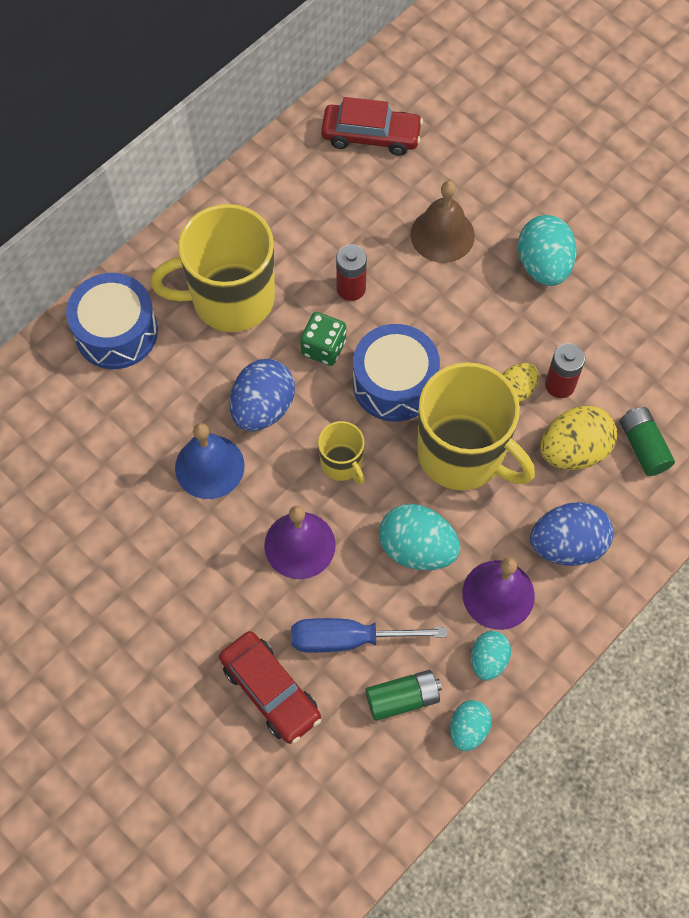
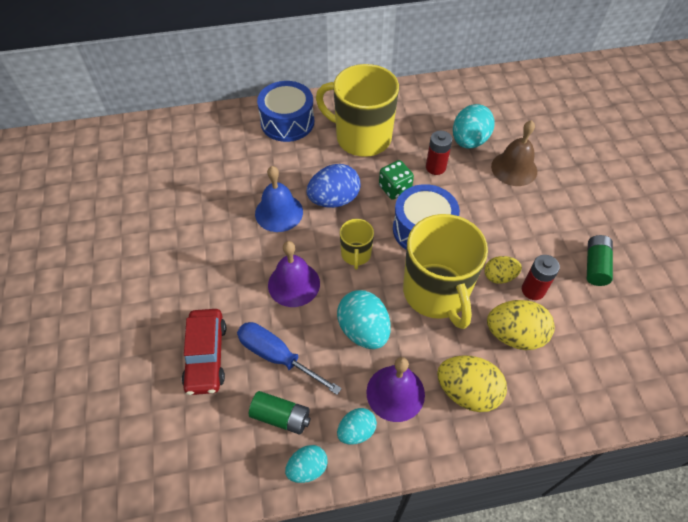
camera: 35 degrees right, 10 degrees down
red car [321,97,423,156] -> none
turquoise egg [518,215,576,286] -> turquoise egg moved to [453,104,495,149]
blue egg [530,502,613,566] -> yellow egg [437,355,507,412]
green battery [620,407,675,476] -> green battery moved to [587,235,613,286]

